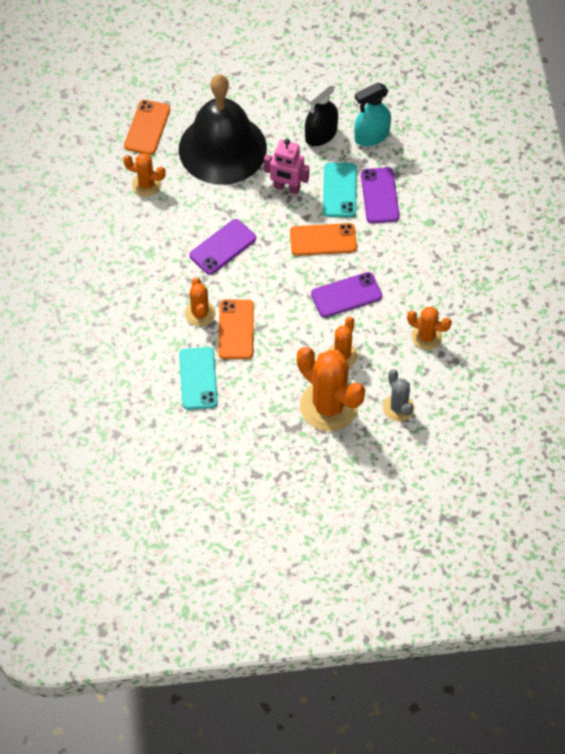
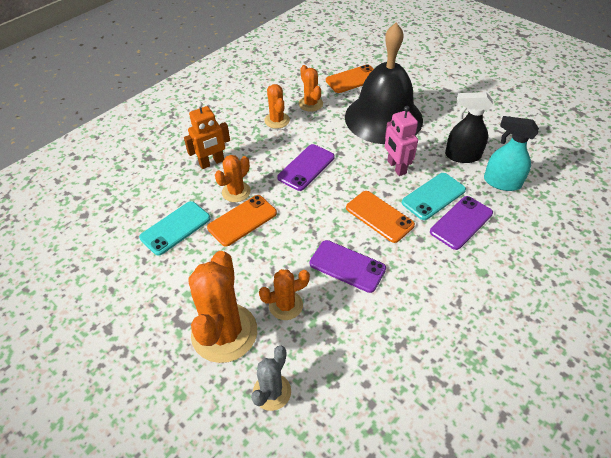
camera: 50 degrees right, 10 degrees down
purple phone [190,219,256,275] -> purple phone turned 60 degrees counterclockwise [277,144,335,191]
orange cactus [407,307,452,350] -> orange cactus moved to [264,84,290,129]
none -> orange robot [184,101,230,169]

